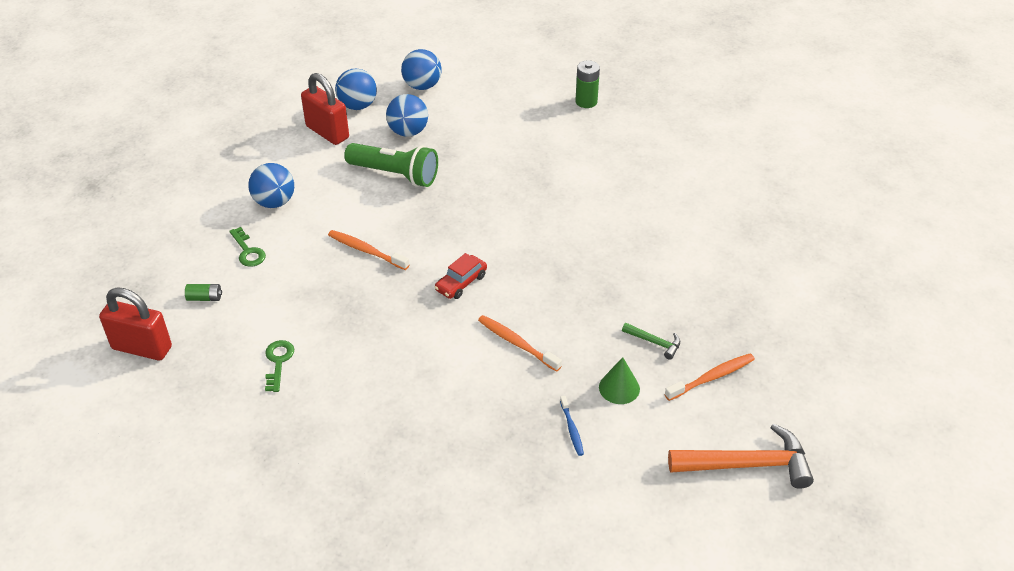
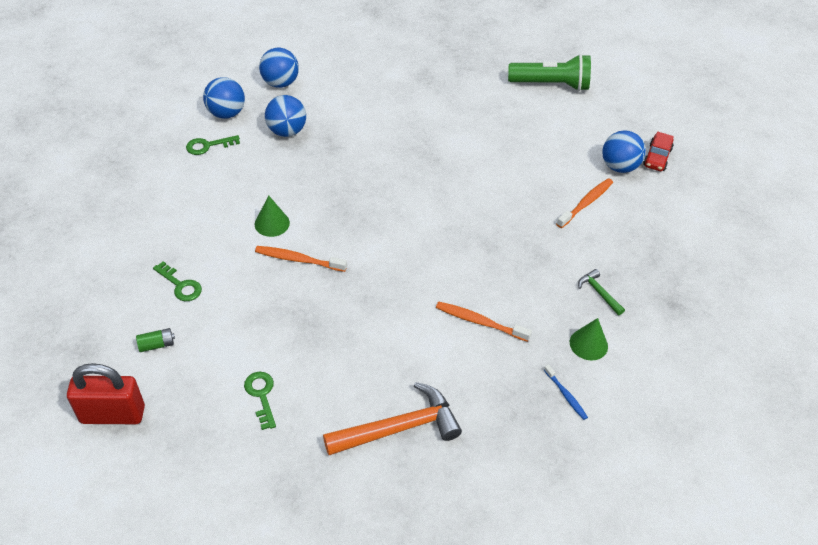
camera: 20 degrees left, 5 degrees up
blue ball [248,163,294,208] -> blue ball moved to [603,130,646,173]
red padlock [301,73,349,145] -> green key [186,135,240,155]
green flashlight [344,143,438,187] -> green flashlight moved to [508,54,591,91]
red car [435,253,487,299] -> red car moved to [643,132,674,171]
green battery [576,61,600,108] -> none
green hammer [622,323,680,360] -> green hammer turned 135 degrees counterclockwise [578,269,625,315]
orange toothbrush [664,354,755,401] -> orange toothbrush moved to [556,178,613,228]
orange hammer [668,423,814,489] -> orange hammer moved to [323,382,462,455]
none -> green cone [255,195,290,237]

